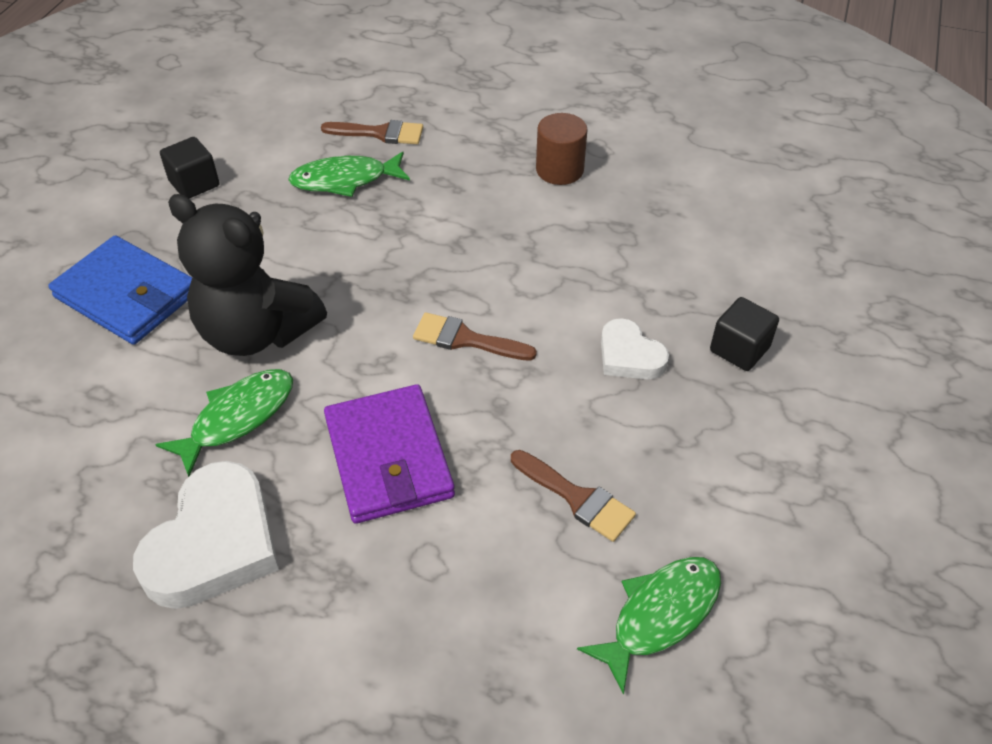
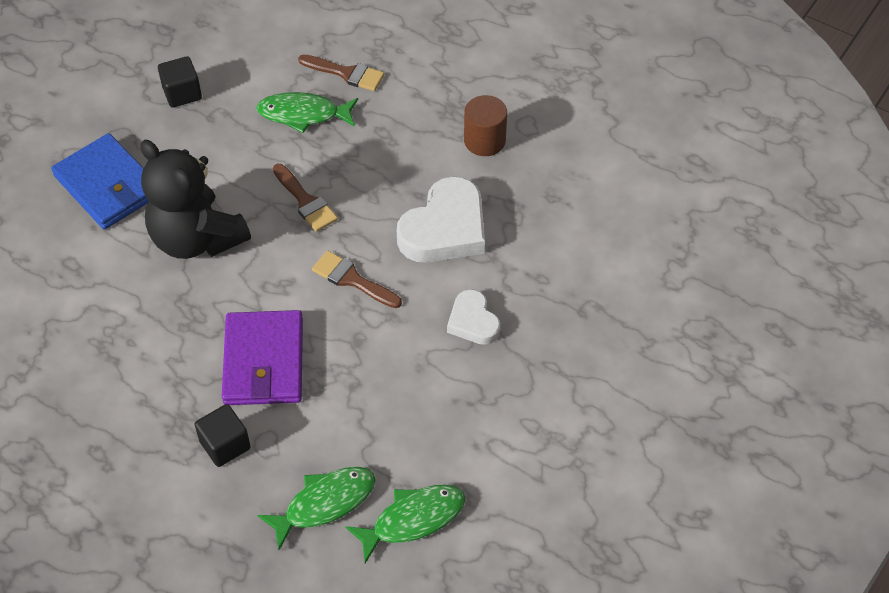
camera: 15 degrees right, 5 degrees up
white heart [133,461,279,609] -> white heart moved to [397,176,485,263]
green fish [155,369,293,477] -> green fish moved to [257,467,376,550]
brown brush [511,450,636,542] -> brown brush moved to [273,164,338,232]
black cube [710,297,779,371] -> black cube moved to [194,404,251,467]

